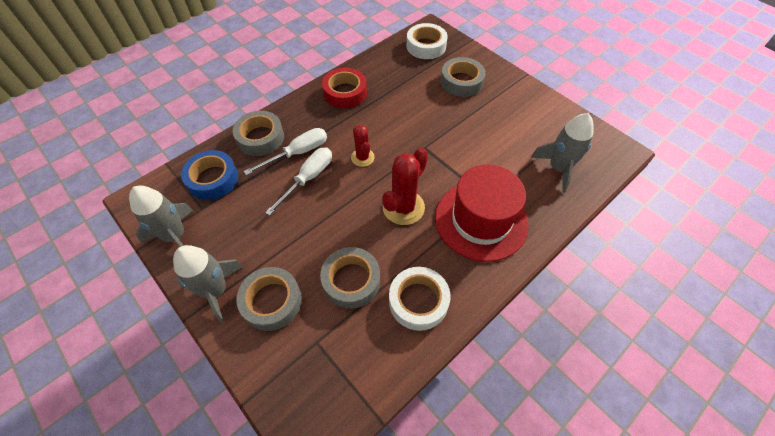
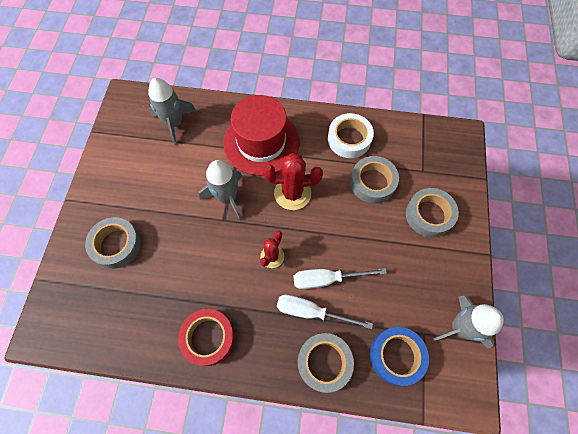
camera: 130 degrees left, 10 degrees up
grey rocket [173,245,243,323] -> grey rocket moved to [199,160,242,220]
white tape [407,23,448,59] -> none

